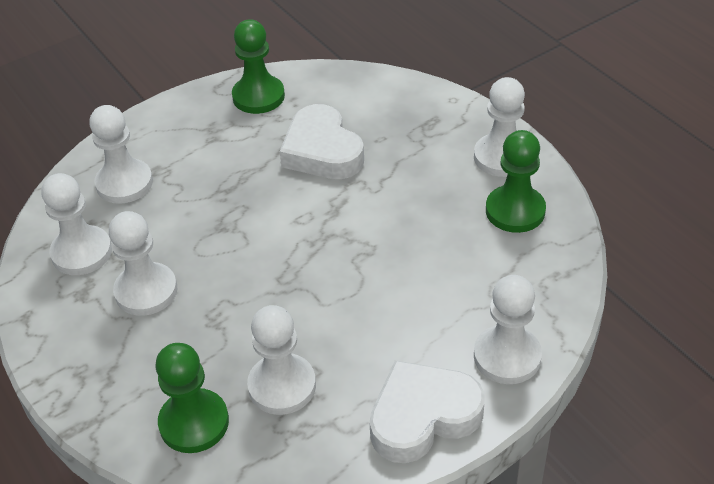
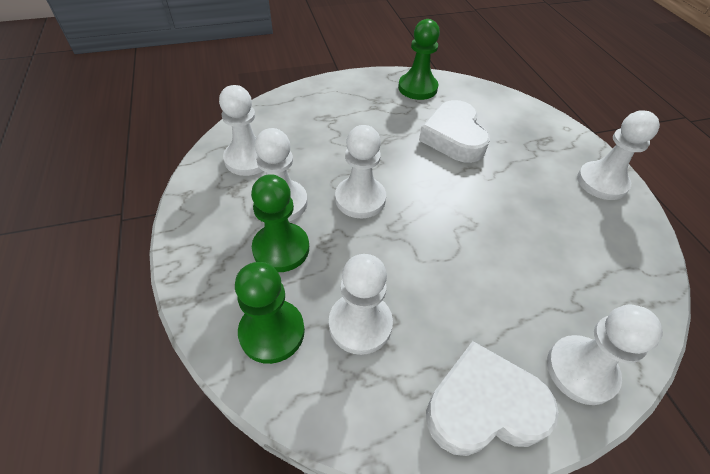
camera: 15 degrees right, 5 degrees up
white pawn [89,105,153,204] -> white pawn moved to [335,125,386,218]
green pawn [486,130,546,233] -> green pawn moved to [251,174,309,272]

